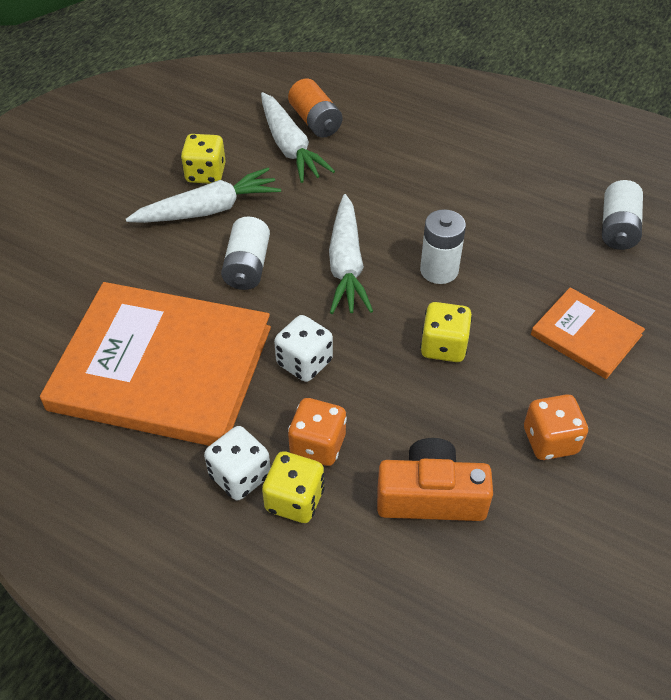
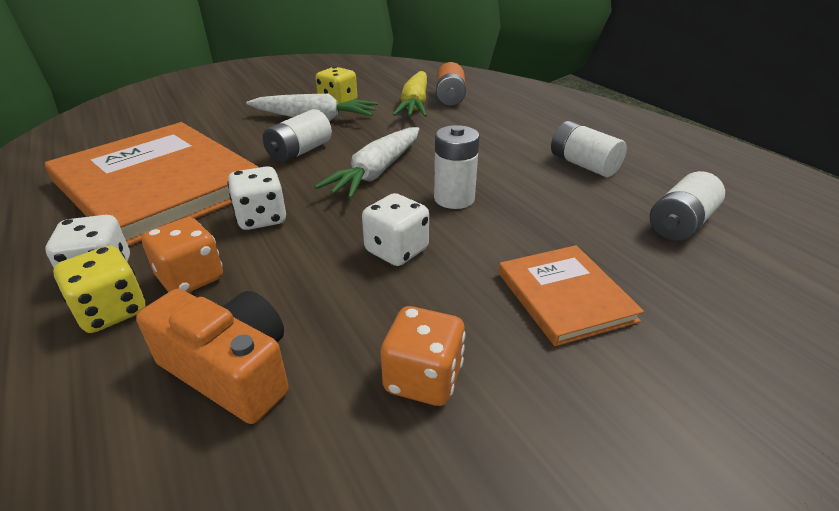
camera: 30 degrees right, 15 degrees down
white carrot [261,92,335,183] -> yellow carrot [393,71,427,117]
yellow dice [420,302,472,362] -> white dice [362,193,429,266]
none -> white battery [551,121,627,177]

